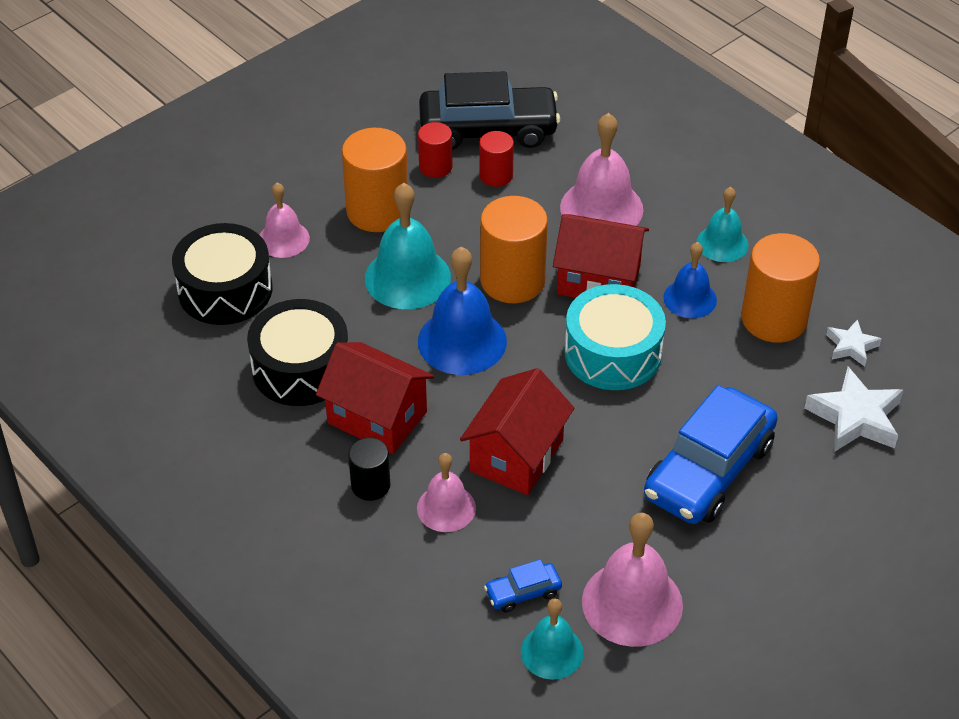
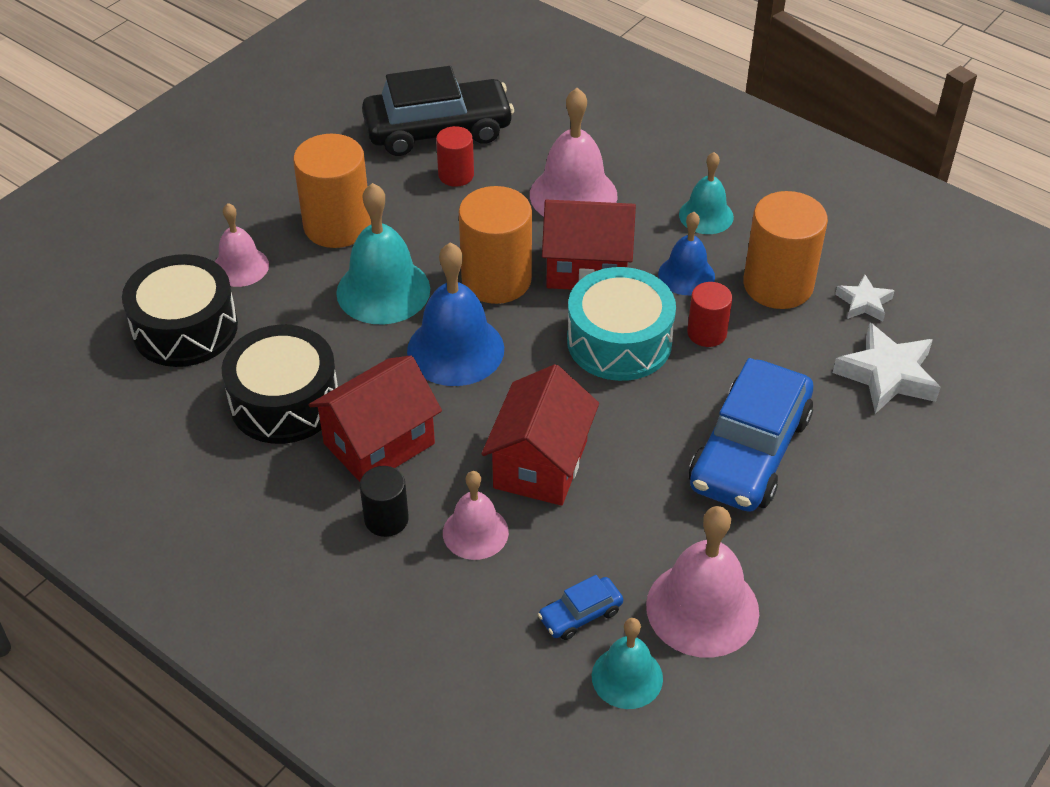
camera: 10 degrees left, 0 degrees up
red house [316,342,434,454] -> red house turned 60 degrees counterclockwise [309,355,442,482]
red cylinder [418,122,453,178] -> red cylinder moved to [687,282,732,347]

